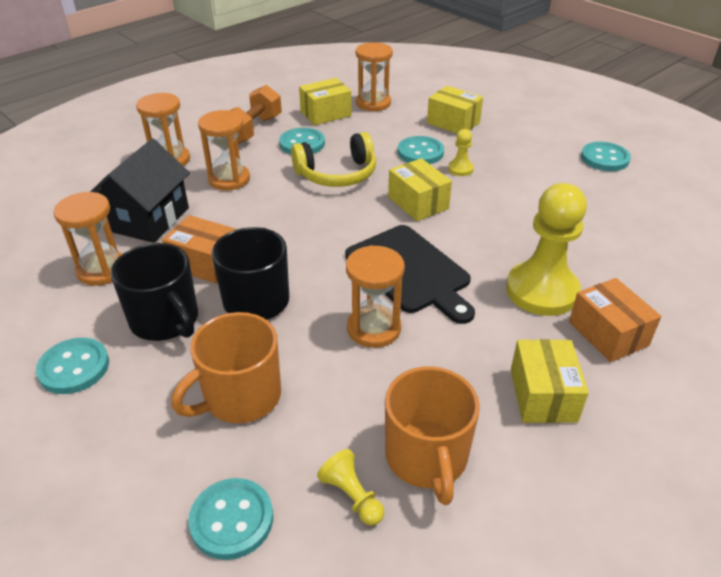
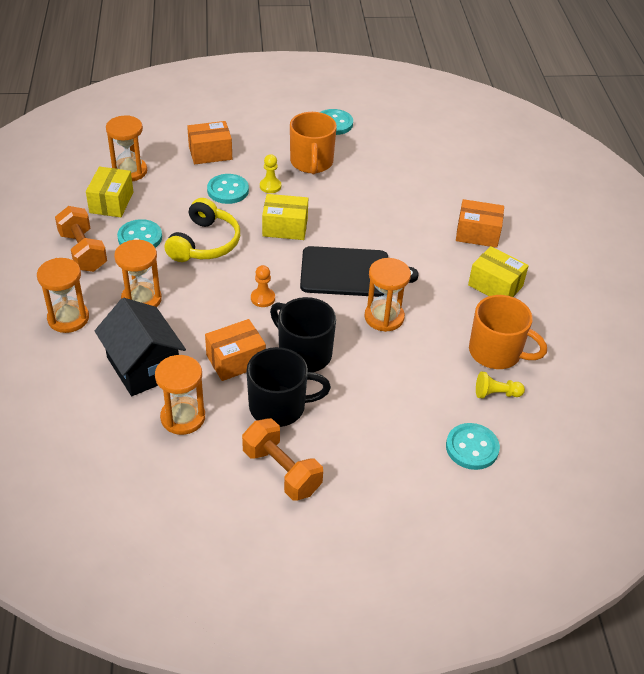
camera: 55 degrees left, 5 degrees up
turquoise button [36,338,109,394] -> orange dumbbell [242,418,323,500]
orange mug [171,312,281,423] -> orange mug moved to [290,112,337,174]
yellow box [427,86,483,134] -> orange box [187,121,232,164]
yellow pawn [506,183,587,316] -> none
none -> orange pawn [251,265,275,307]

